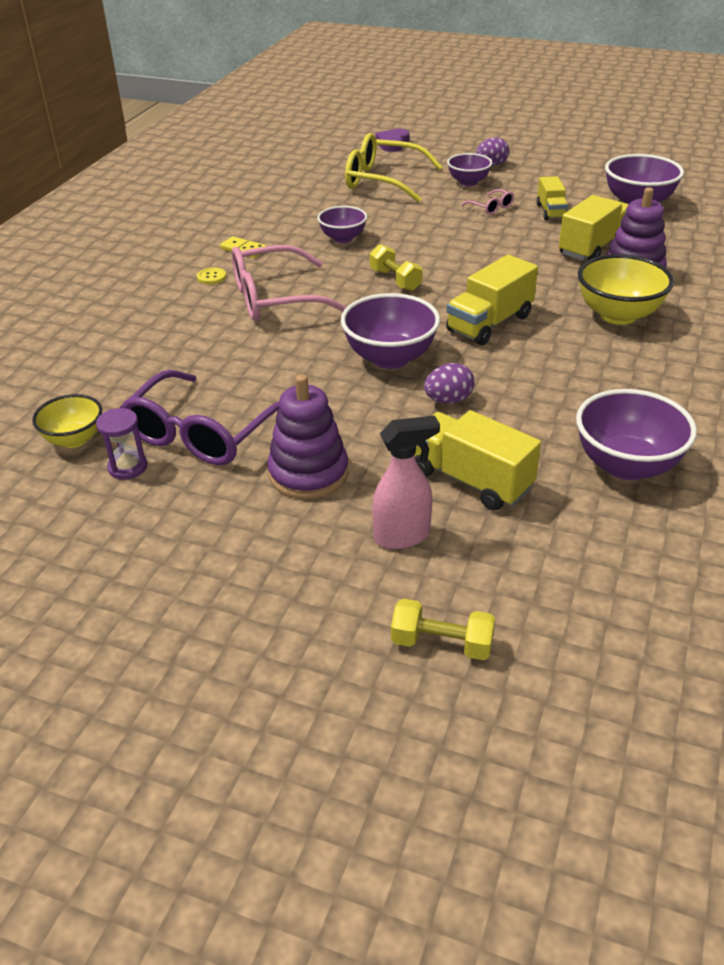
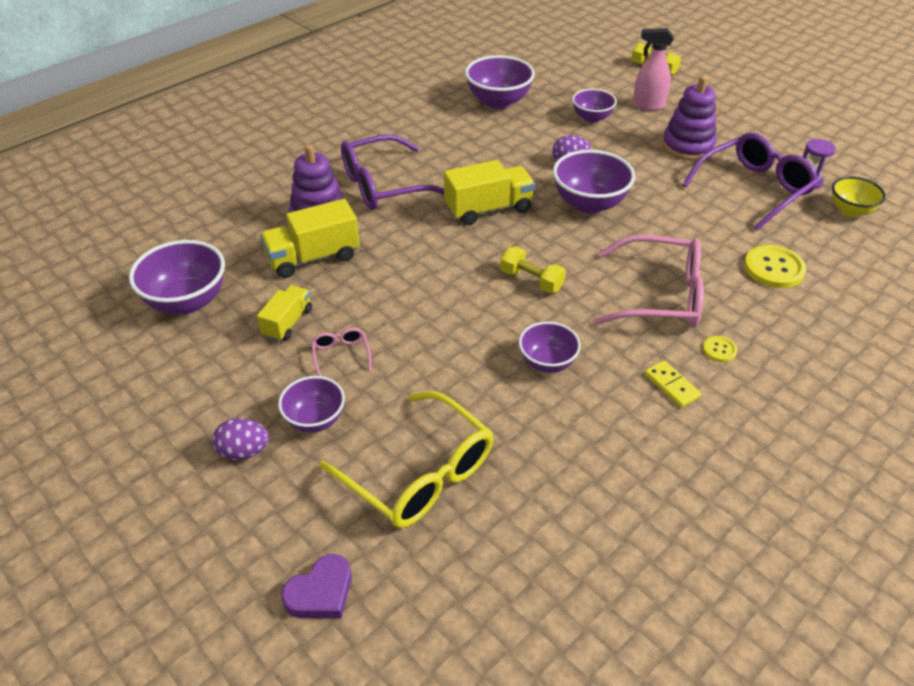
camera: 155 degrees left, 5 degrees up
yellow dumbbell [369,244,423,291] -> yellow dumbbell turned 45 degrees counterclockwise [500,246,566,293]
yellow truck [415,410,541,510] -> purple bowl [572,89,617,123]
yellow bowl [578,254,674,325] -> purple glasses [341,134,444,210]
none -> yellow button [744,245,806,288]

